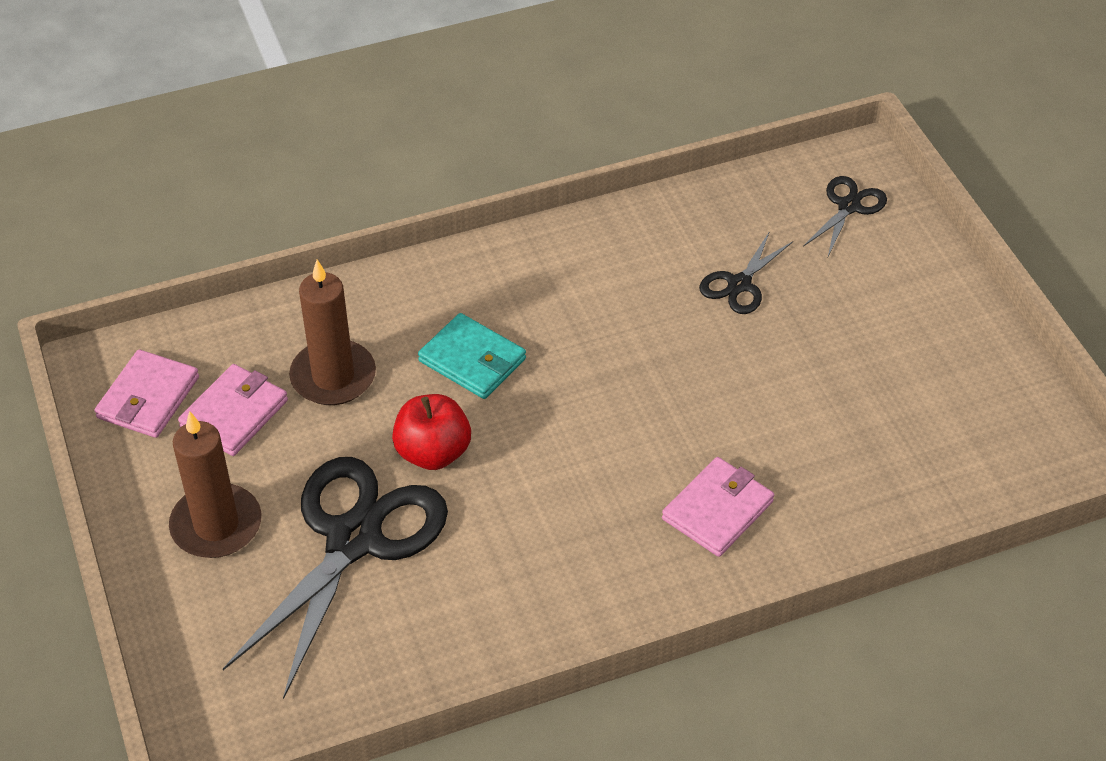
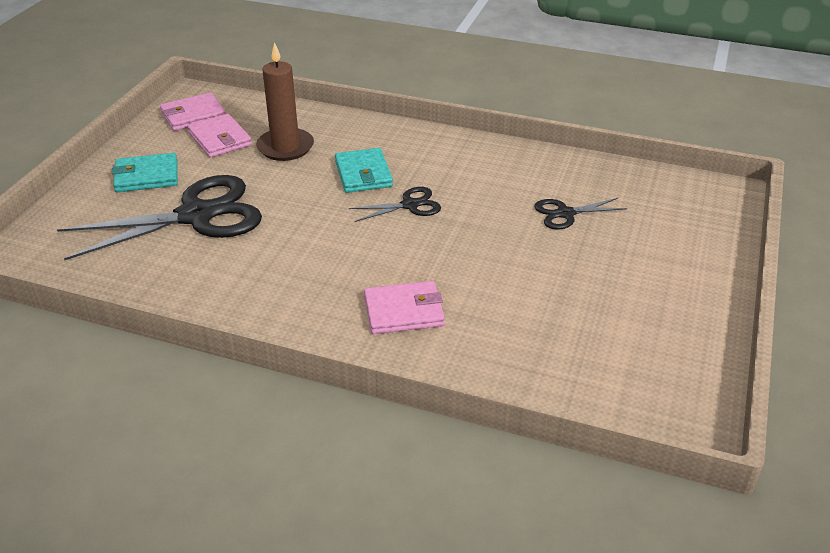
camera: 40 degrees right, 10 degrees down
brown candle [169,411,261,558] -> turquoise wallet [112,153,178,192]
pink wallet [178,364,288,456] -> pink wallet turned 75 degrees clockwise [187,114,252,158]
red apple [392,394,471,470] -> none
black scissors [803,176,887,256] -> black scissors moved to [349,187,441,222]

